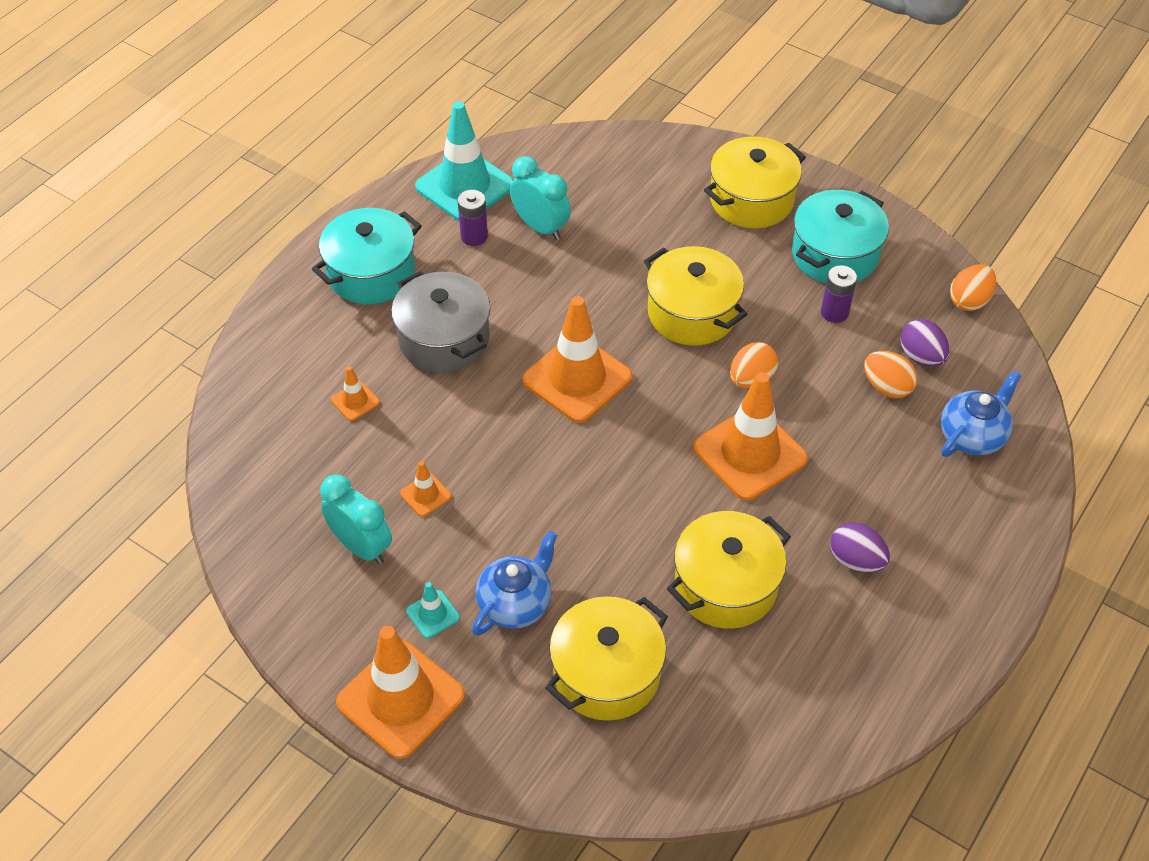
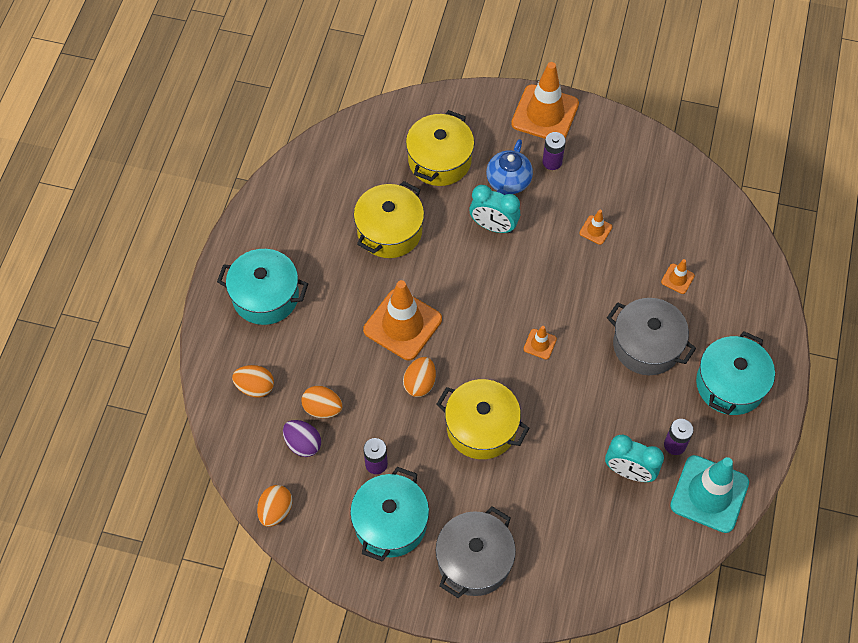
camera: 160 degrees right, 10 degrees up
turquoise clock [320,474,392,564] -> turquoise clock moved to [469,185,520,233]
turquoise traffic cone [406,582,460,638] -> purple battery [542,132,566,170]
orange traffic cone [522,296,632,423] -> orange traffic cone [524,326,557,359], size x0.44
yellow pot [704,137,806,228] -> grey pot [436,506,516,598]
purple egg [830,522,890,573] -> none
blue teapot [941,371,1022,457] -> orange egg [232,365,274,397]
none -> turquoise pot [217,249,308,325]

